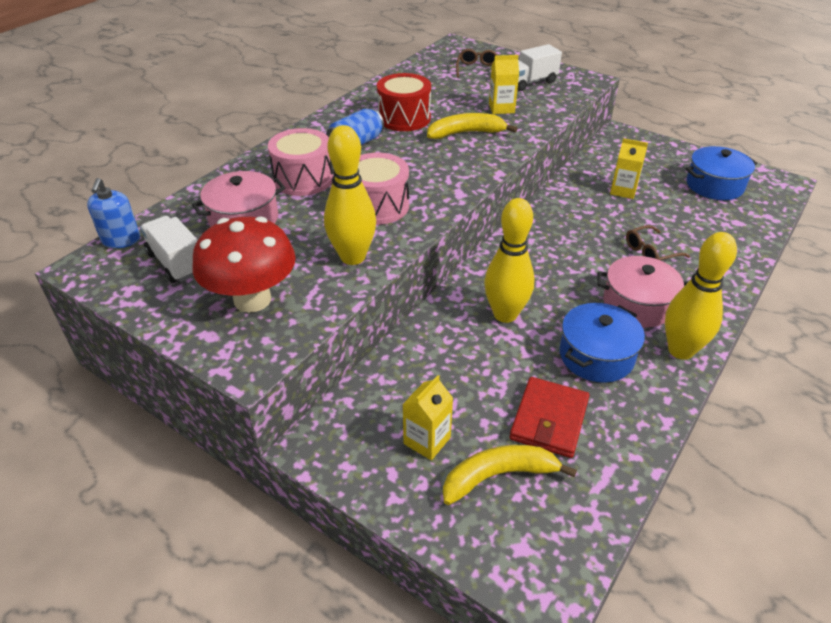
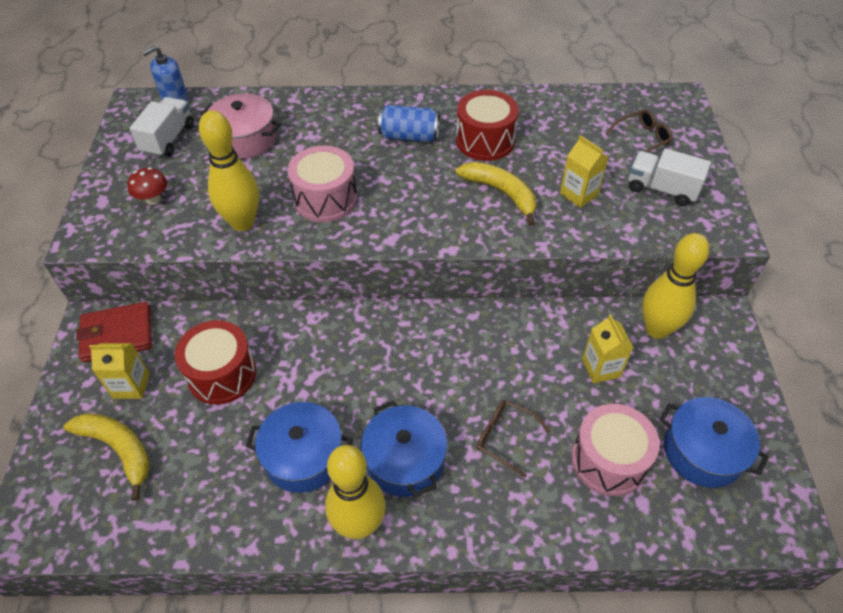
camera: 55 degrees right, 10 degrees up
red mushroom [192,217,296,313] -> red mushroom [127,167,167,205], size x0.46
pink drum [268,128,333,196] -> pink drum moved to [571,404,659,496]
yellow bowling pin [484,198,535,323] -> yellow bowling pin moved to [642,233,709,339]
red wallet [510,377,590,458] -> red wallet moved to [76,302,152,362]
pink pot [597,256,688,327] -> blue pot [361,400,447,497]
none -> red drum [175,320,256,405]

